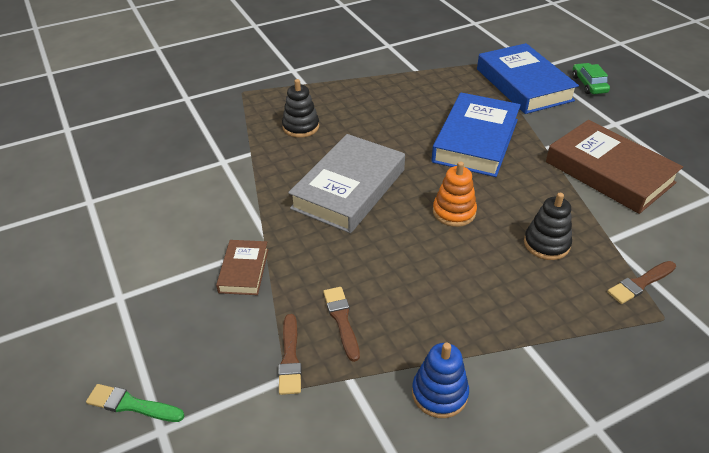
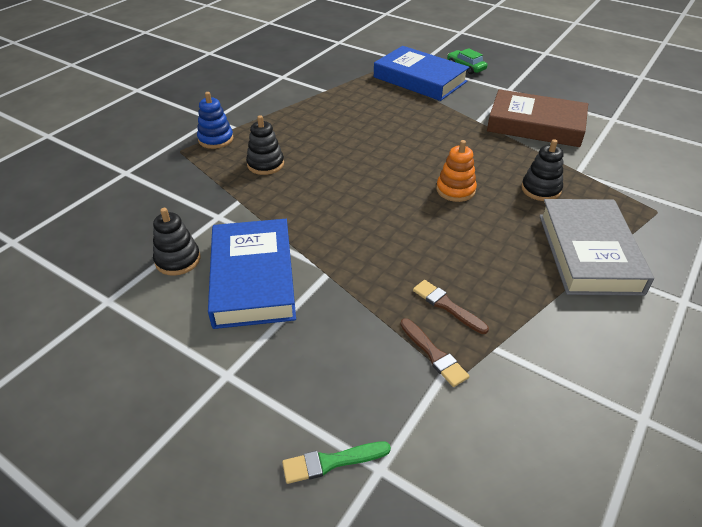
camera: 30 degrees left, 0 degrees up
brown book [216,240,269,295] -> none
grey book [288,134,405,233] -> grey book moved to [539,199,654,296]
blue stacking toy [412,343,469,418] -> blue stacking toy moved to [197,92,234,149]
blue book [431,93,521,177] -> blue book moved to [208,219,296,329]
brown brush [607,261,676,304] -> none
none -> black stacking toy [153,208,200,276]

